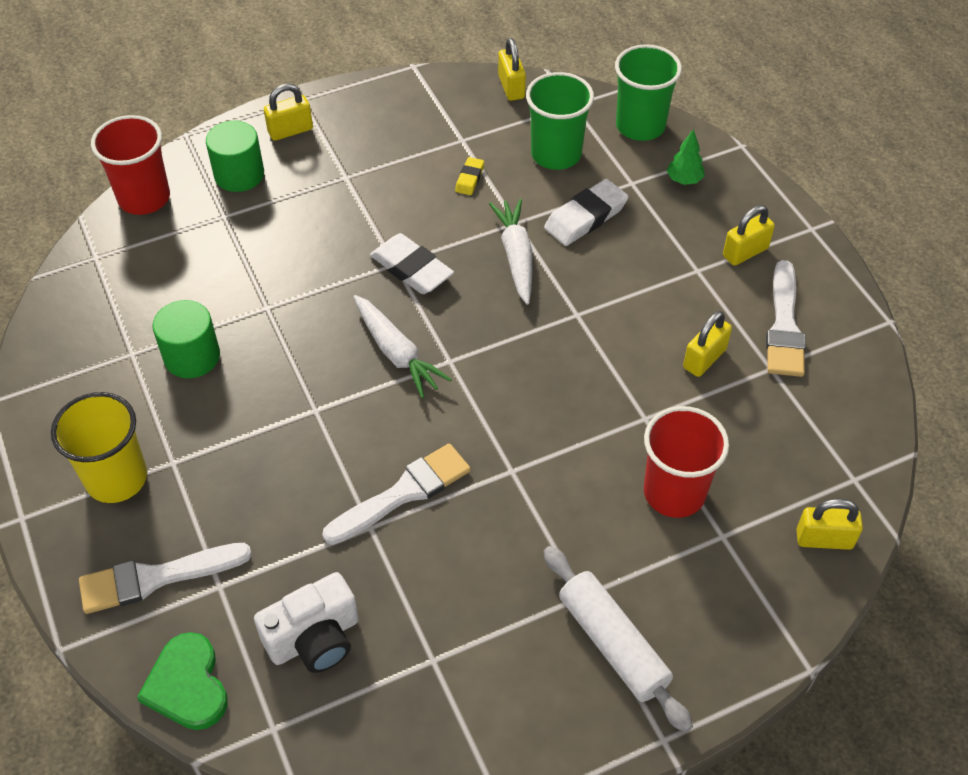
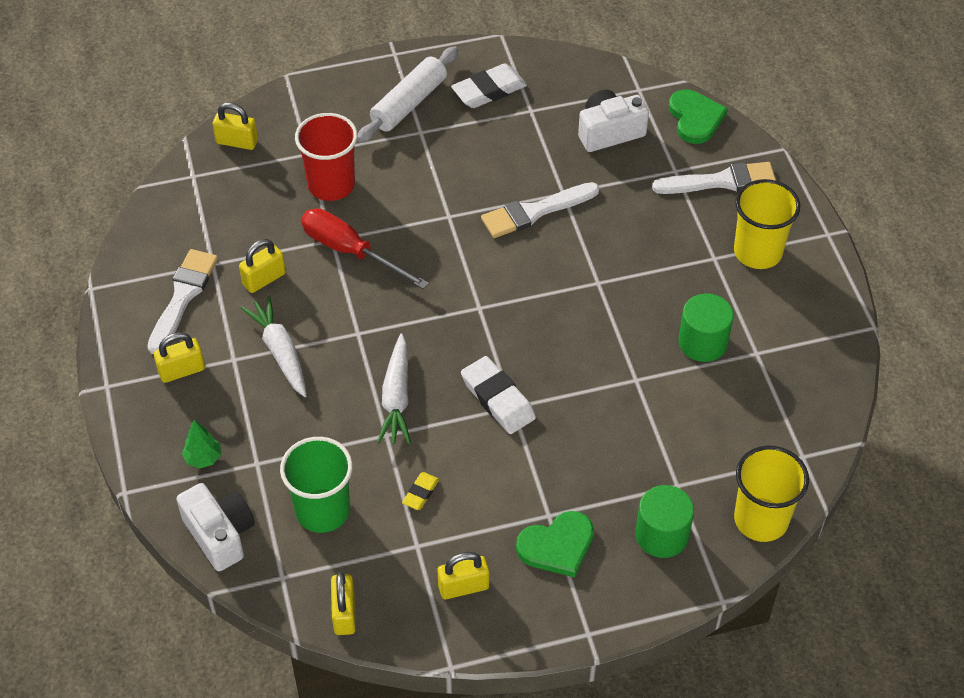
camera: 170 degrees left, 0 degrees up
red cup [91,115,170,215] -> yellow cup [734,445,809,542]
yellow padlock [264,84,313,141] -> yellow padlock moved to [438,552,489,599]
white carrot [353,295,452,398] -> white carrot moved to [241,296,307,397]
white eraser [544,179,629,246] -> white eraser moved to [451,63,527,108]
white rolling pin [544,546,693,733] -> white rolling pin turned 60 degrees clockwise [357,47,458,143]
green cup [615,44,682,141] -> white camera [176,483,255,571]
none -> red screwdriver [301,208,429,289]
none -> green heart [516,511,594,578]

